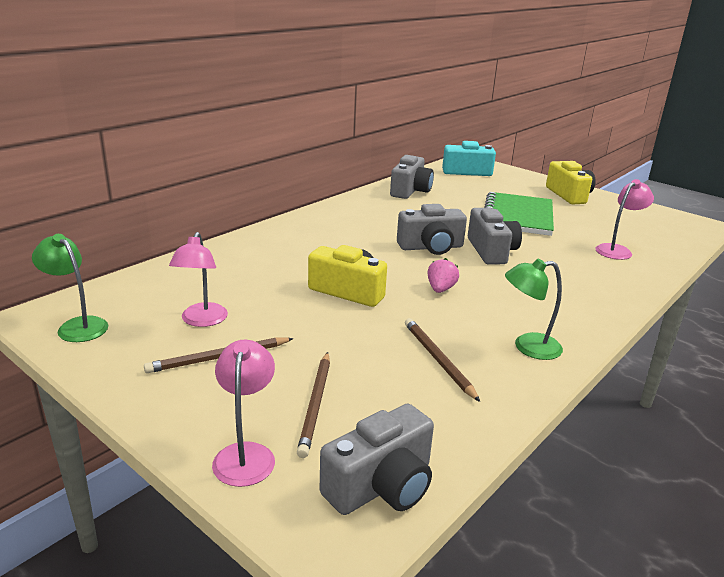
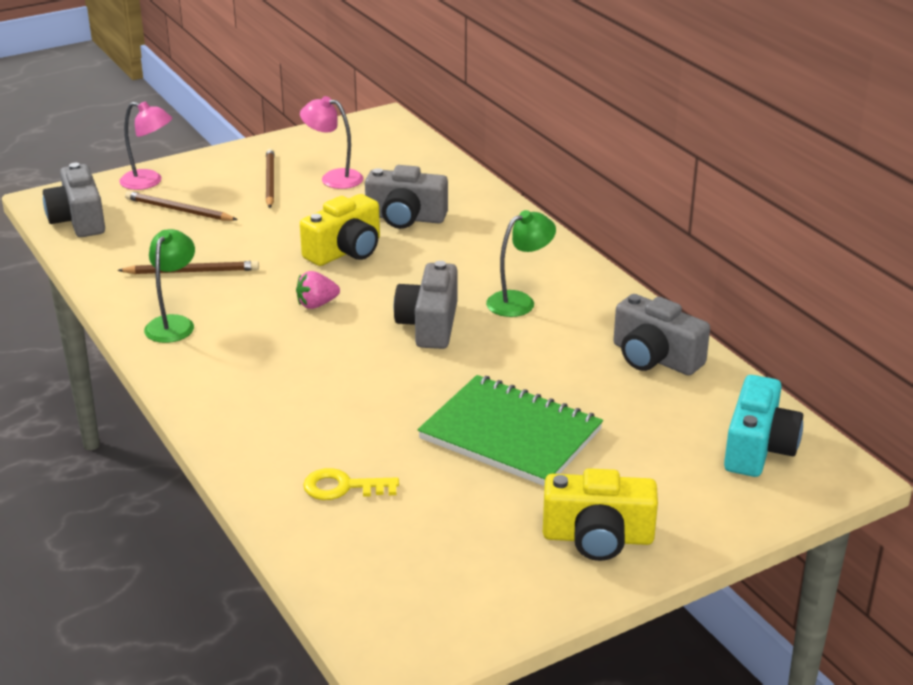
camera: 110 degrees right, 5 degrees up
green lamp [32,234,108,342] -> green lamp moved to [486,210,556,317]
pink strawberry [427,258,459,293] -> pink strawberry turned 120 degrees clockwise [296,271,340,309]
grey camera [468,208,522,265] -> grey camera moved to [365,165,448,229]
pink lamp [595,179,654,260] -> yellow key [303,468,399,500]

